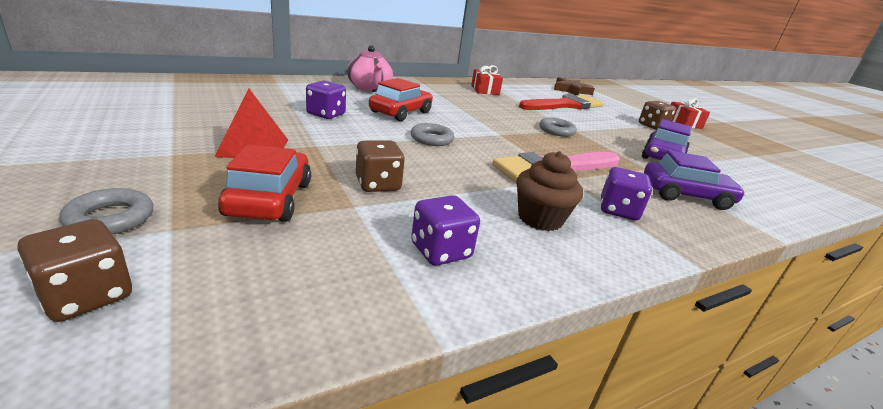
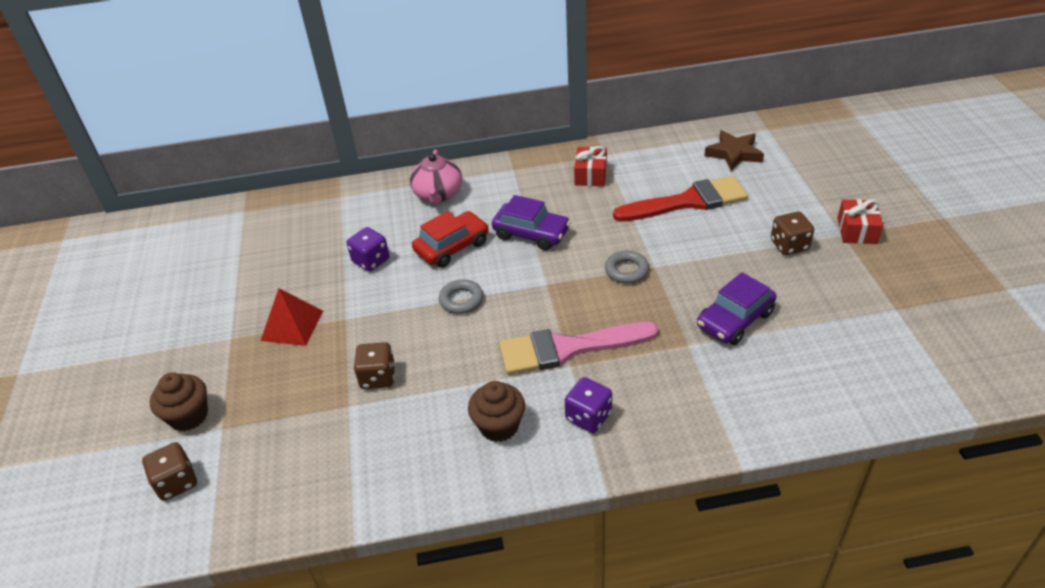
camera: 25 degrees right, 15 degrees up
grey ring [59,188,153,235] -> brown cupcake [150,372,208,431]
red car [218,144,311,222] -> none
purple dice [411,195,480,266] -> none
purple car [644,150,746,210] -> purple car moved to [492,195,571,251]

